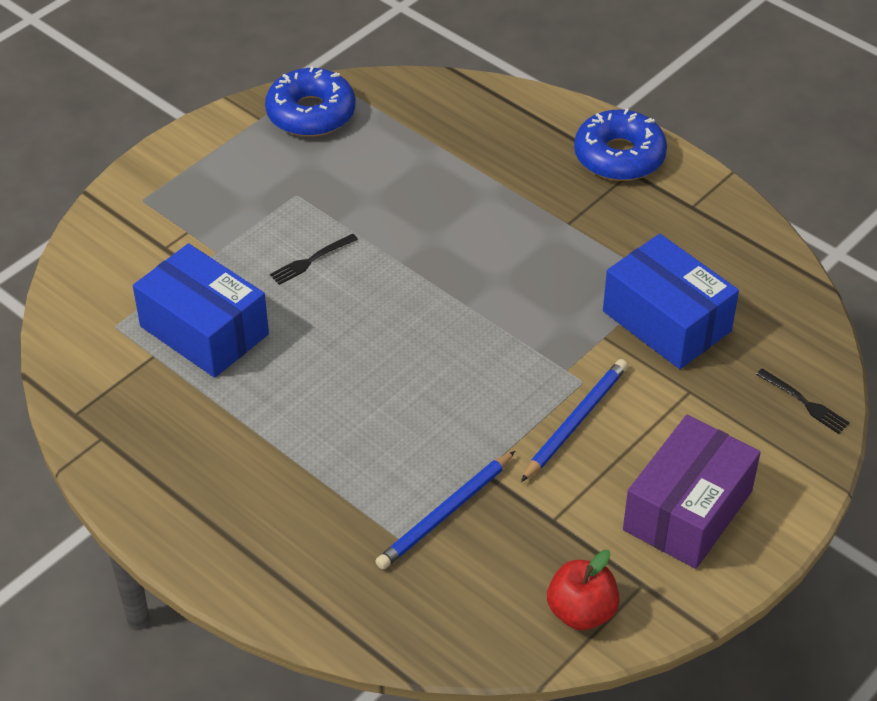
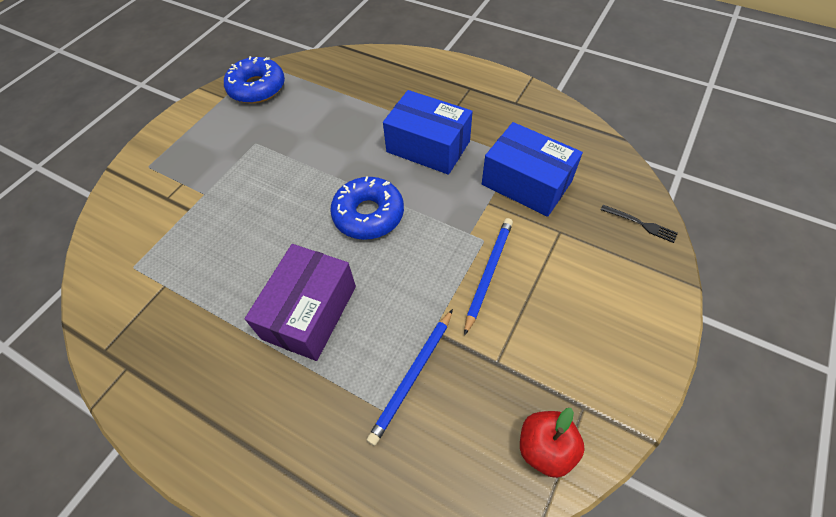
camera: 10 degrees left, 10 degrees up
blue box [133,243,269,378] -> blue box moved to [383,90,473,175]
black fork [270,234,358,285] -> none
blue donut [574,108,667,181] -> blue donut moved to [330,176,404,240]
purple box [623,415,761,569] -> purple box moved to [245,244,356,361]

